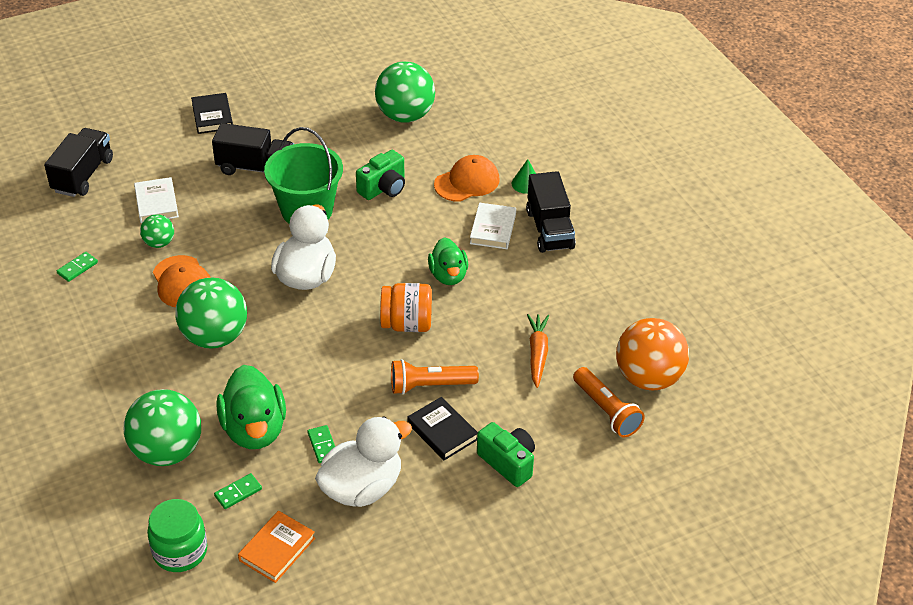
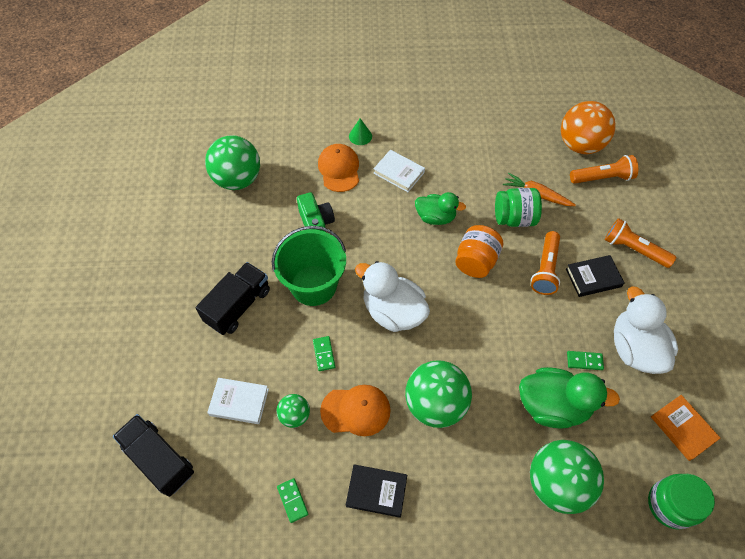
camera: 65 degrees left, 15 degrees up
black book [191,93,233,134] -> black book moved to [346,464,407,518]
green domino [214,473,262,509] -> green domino moved to [313,336,335,371]
green camera [477,422,535,487] -> orange flashlight [605,218,676,268]
black truck [526,171,576,253] -> none
none -> green jar [495,188,542,227]

